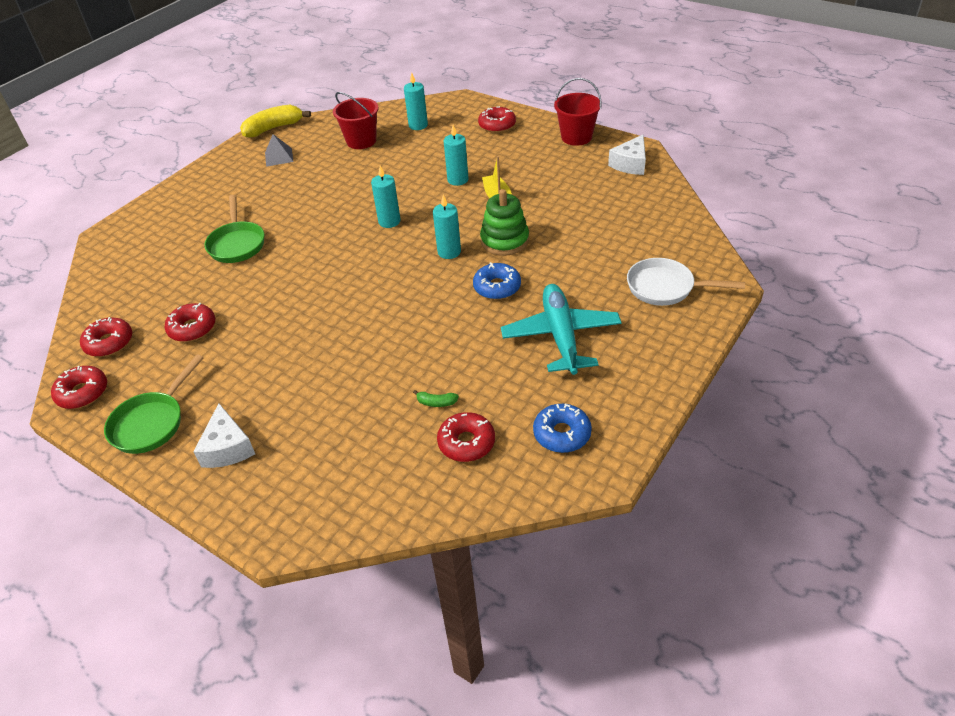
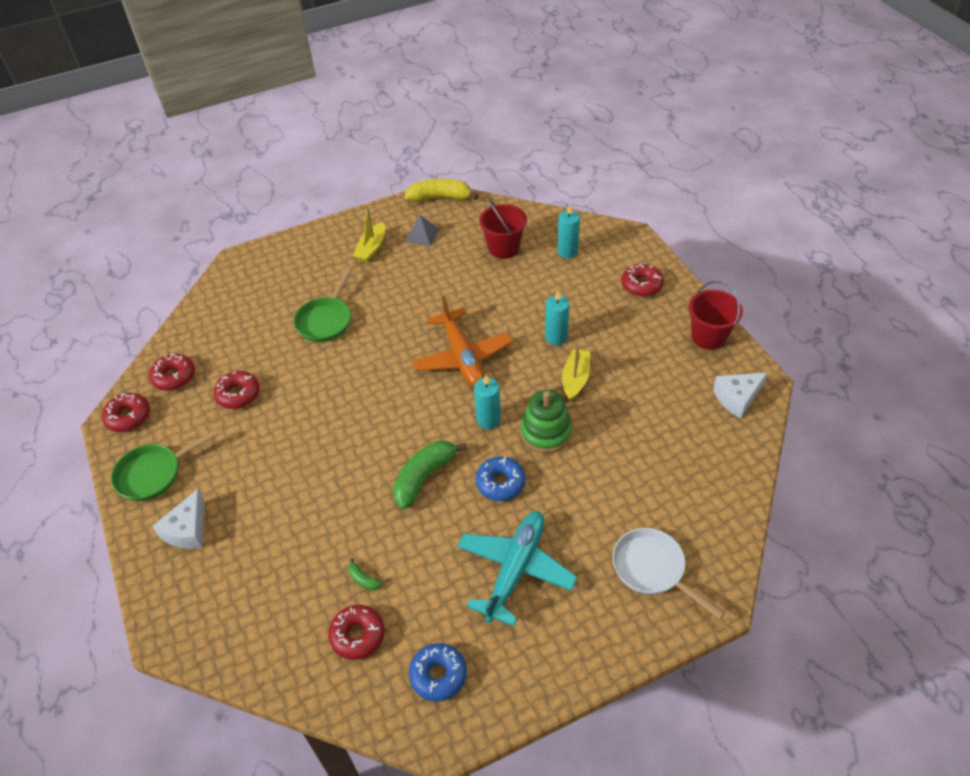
camera: 30 degrees right, 5 degrees up
turquoise candle [371,166,401,228] -> orange plane [412,296,513,387]
none -> yellow boat [353,206,385,263]
none -> green banana [393,441,467,509]

